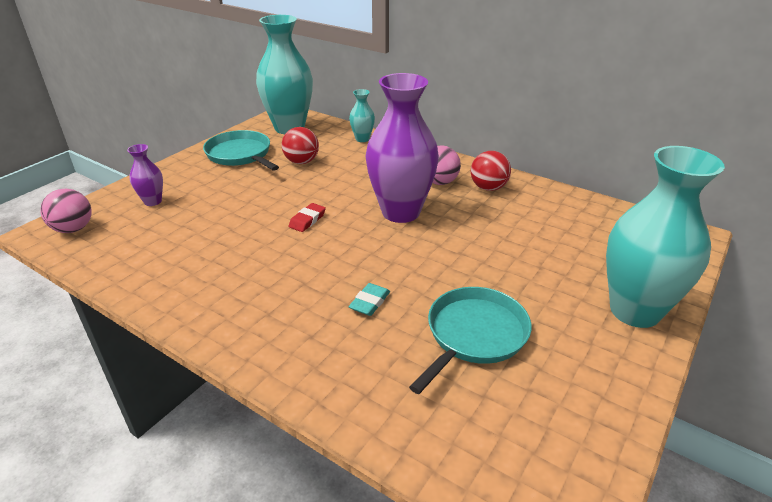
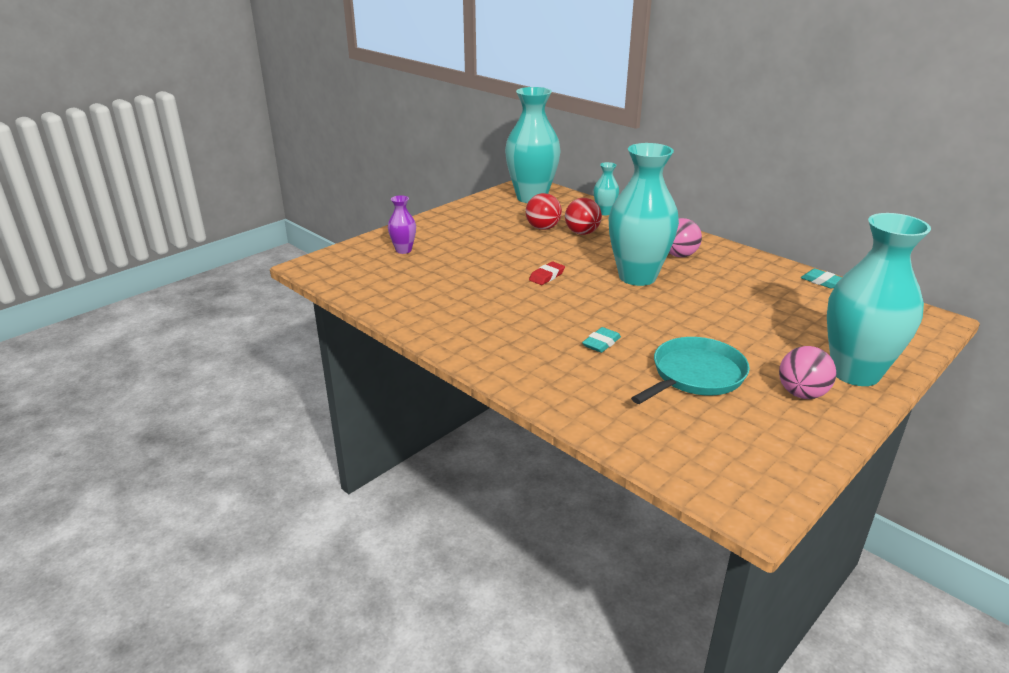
camera: 10 degrees right, 5 degrees down
pink ball [40,188,92,233] -> pink ball moved to [779,346,837,399]
turquoise pan [203,130,279,171] -> none
purple vase [366,73,439,223] -> turquoise vase [609,143,679,286]
red ball [471,151,511,191] -> red ball moved to [565,198,602,235]
none -> turquoise eraser [801,269,842,289]

